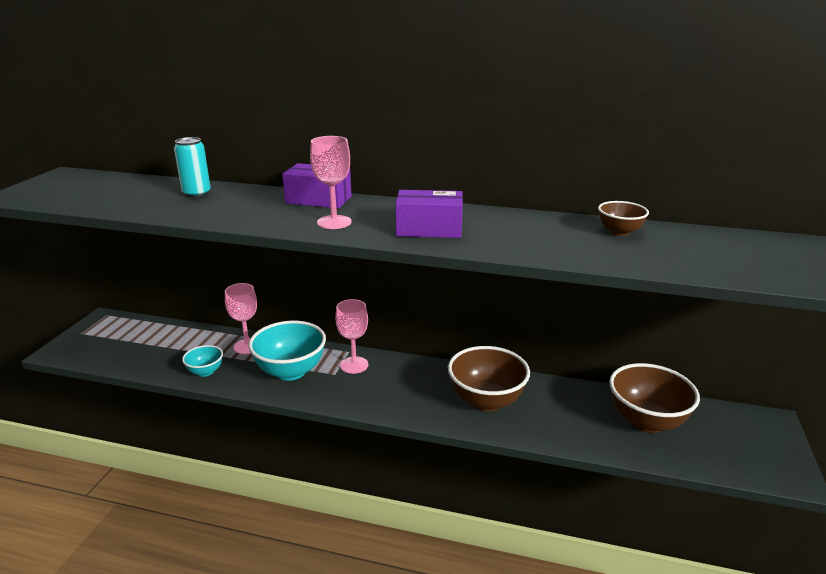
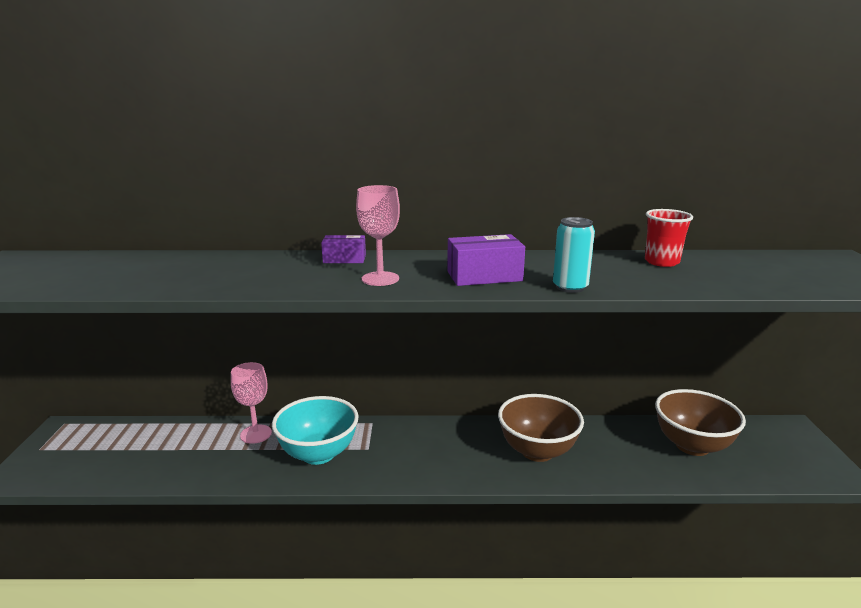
camera: 15 degrees left, 5 degrees down
turquoise can [174,137,211,198] -> turquoise can moved to [553,217,595,293]
turquoise bowl [182,345,223,377] -> none
purple box [282,163,352,209] -> purple box [321,235,366,263], size x0.64
pink goblet [335,299,368,374] -> none
brown bowl [598,201,649,236] -> red cup [645,209,693,267]

